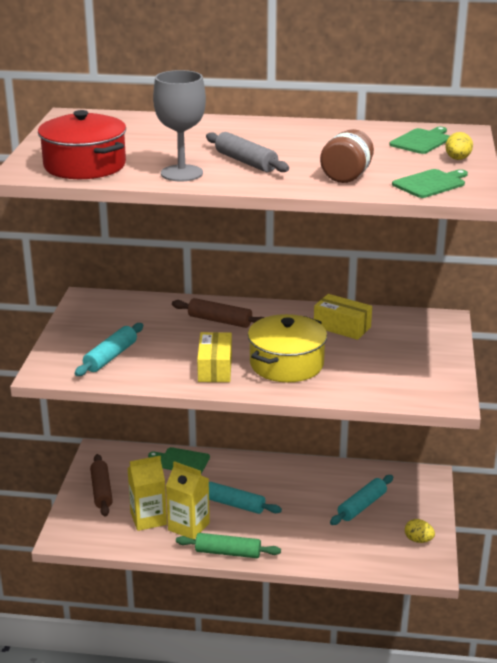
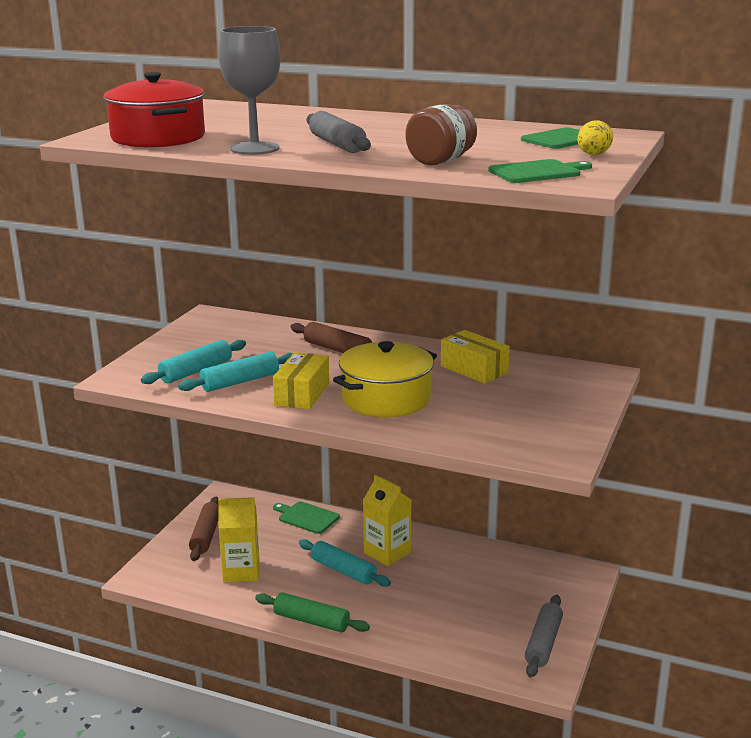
camera: 15 degrees right, 5 degrees down
yellow carton [166,461,210,539] -> yellow carton moved to [363,475,411,566]
turquoise rolling pin [330,475,393,525] -> turquoise rolling pin moved to [178,352,293,392]
yellow egg [405,519,435,543] -> grey rolling pin [525,595,563,678]

